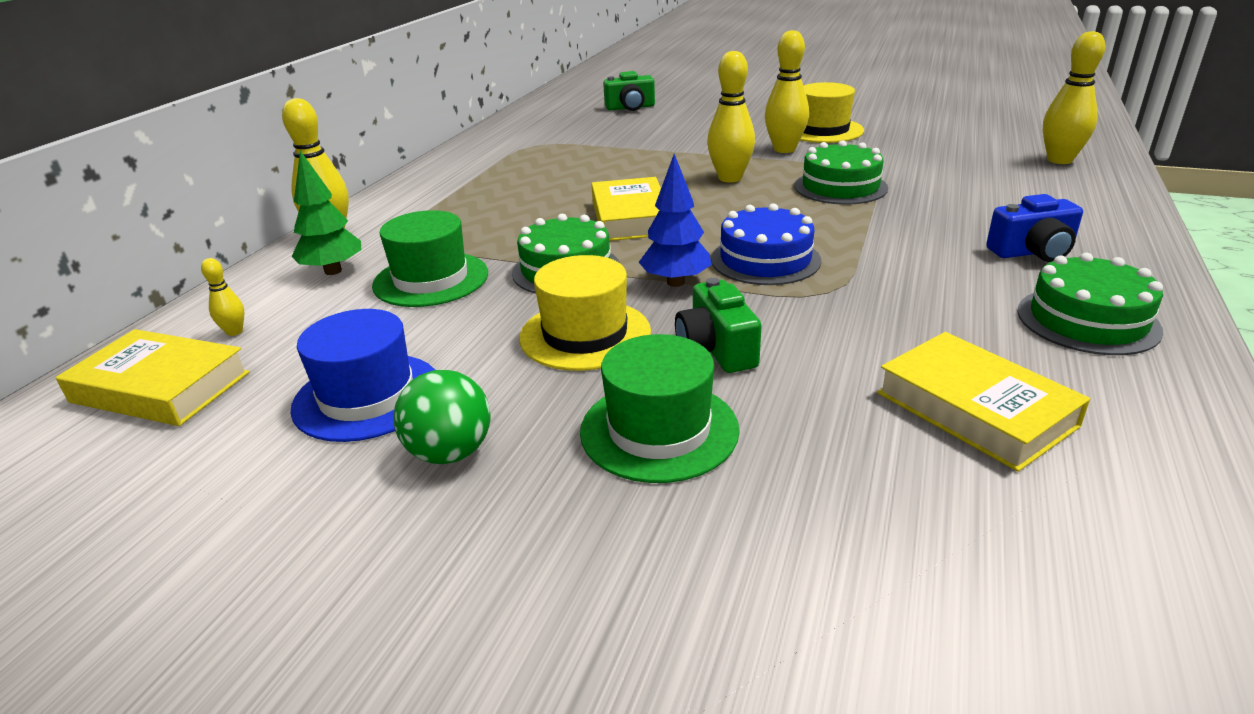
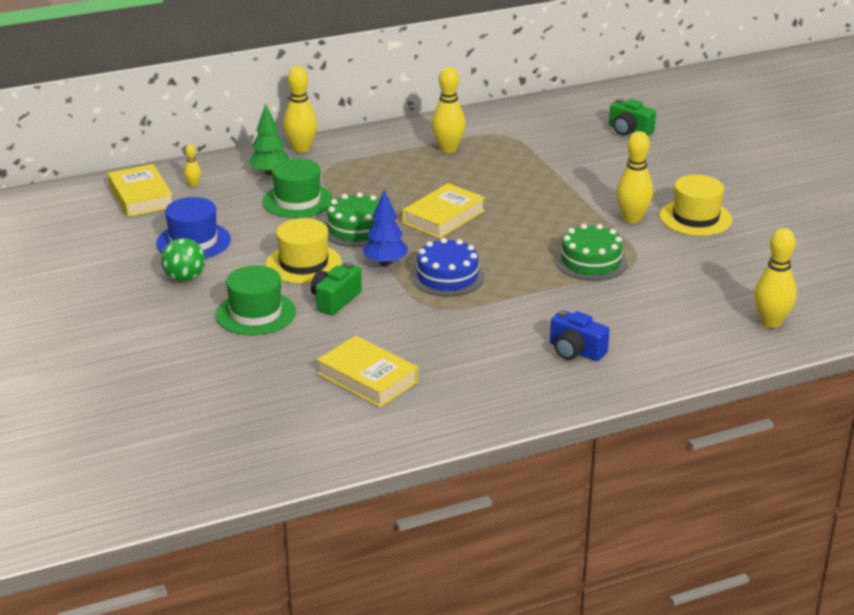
camera: 45 degrees right, 0 degrees up
yellow bowling pin [707,51,755,183] -> yellow bowling pin moved to [431,67,466,153]
yellow book [877,332,1090,472] -> yellow book turned 60 degrees counterclockwise [317,336,419,407]
green cake [1017,253,1163,355] -> none

